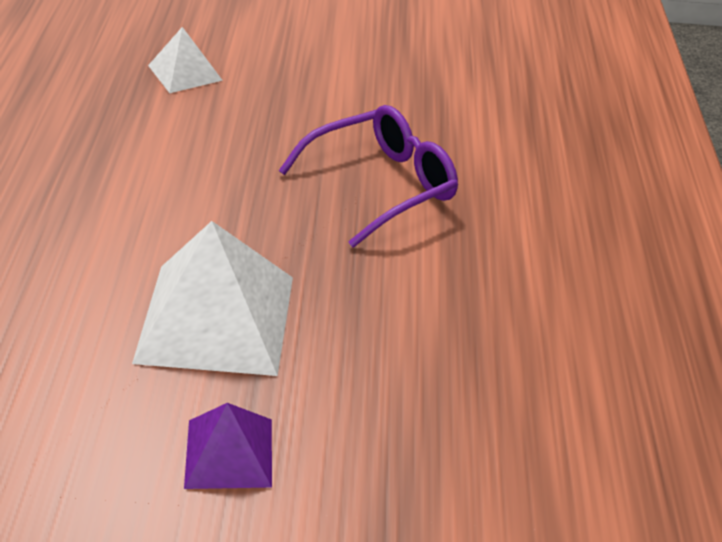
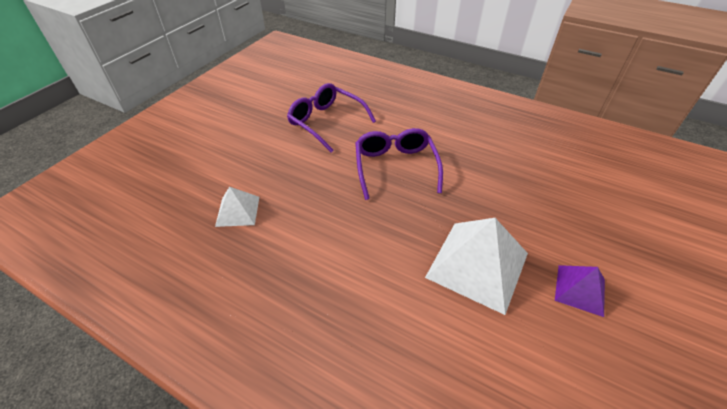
camera: 60 degrees left, 5 degrees up
none -> purple glasses [287,83,376,152]

